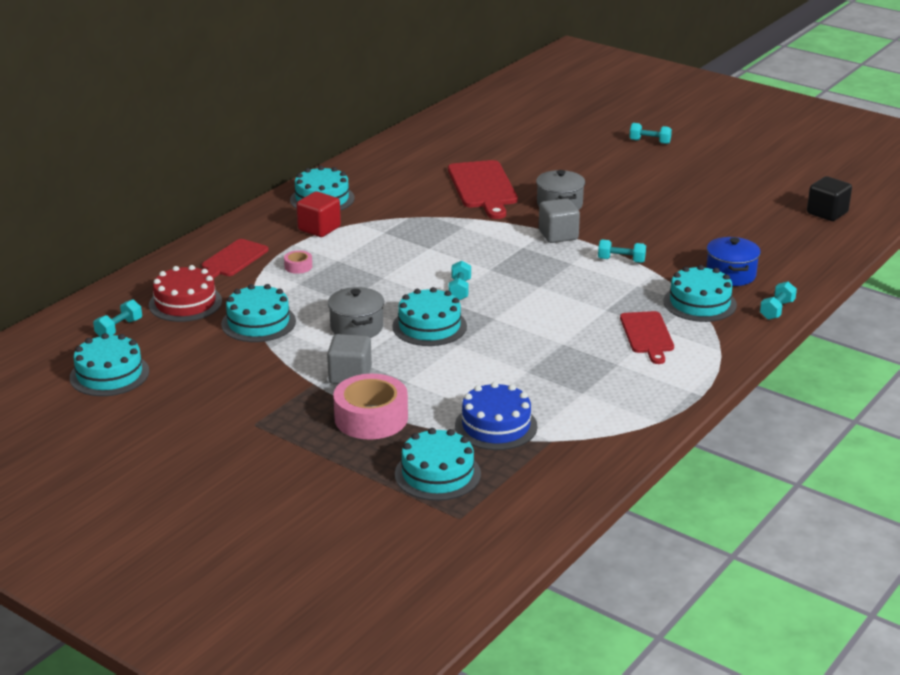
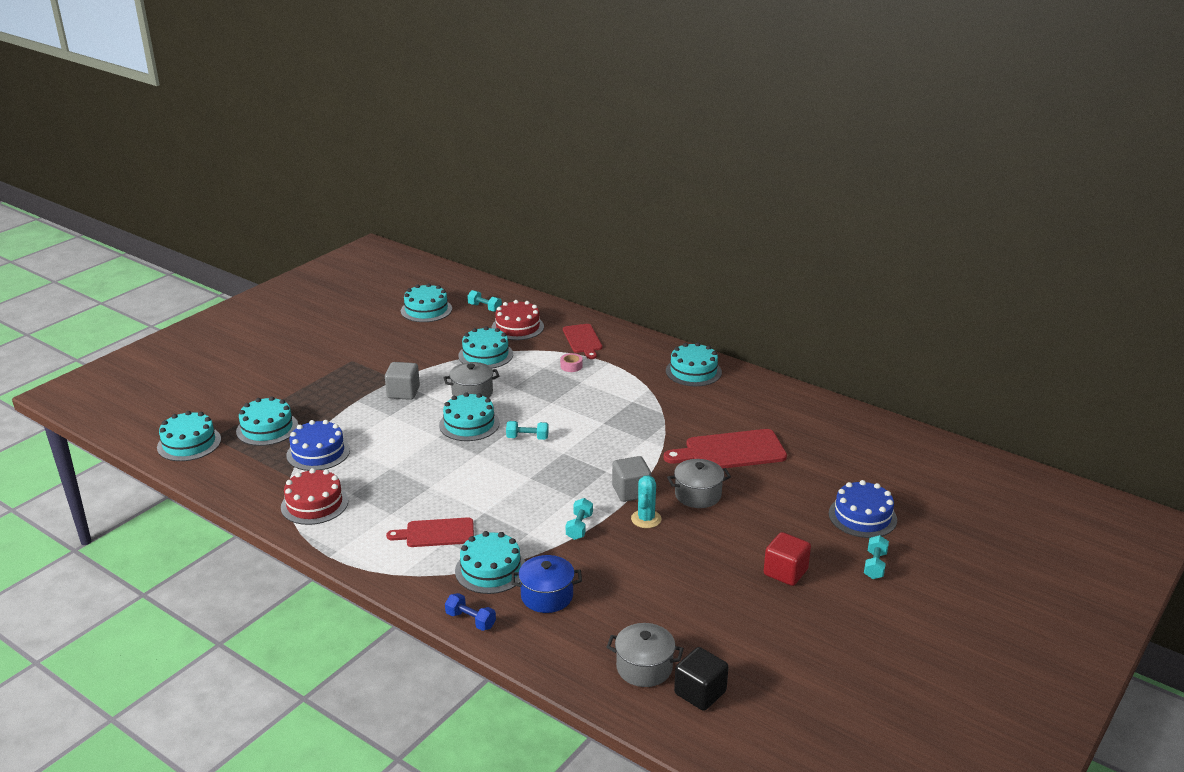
camera: 90 degrees right, 0 degrees up
red cutting board [202,239,268,278] -> red cutting board turned 135 degrees counterclockwise [563,324,602,359]
red cube [296,191,341,237] -> red cube moved to [764,532,811,586]
pink tape [333,374,408,439] -> none
turquoise dumbbell [760,281,797,320] -> blue dumbbell [445,593,496,631]
none -> turquoise cake [157,411,221,461]
none -> red cake [281,468,348,525]
none -> grey pot [606,623,684,687]
none -> turquoise cactus [631,475,662,528]
none -> blue cake [829,480,897,538]

